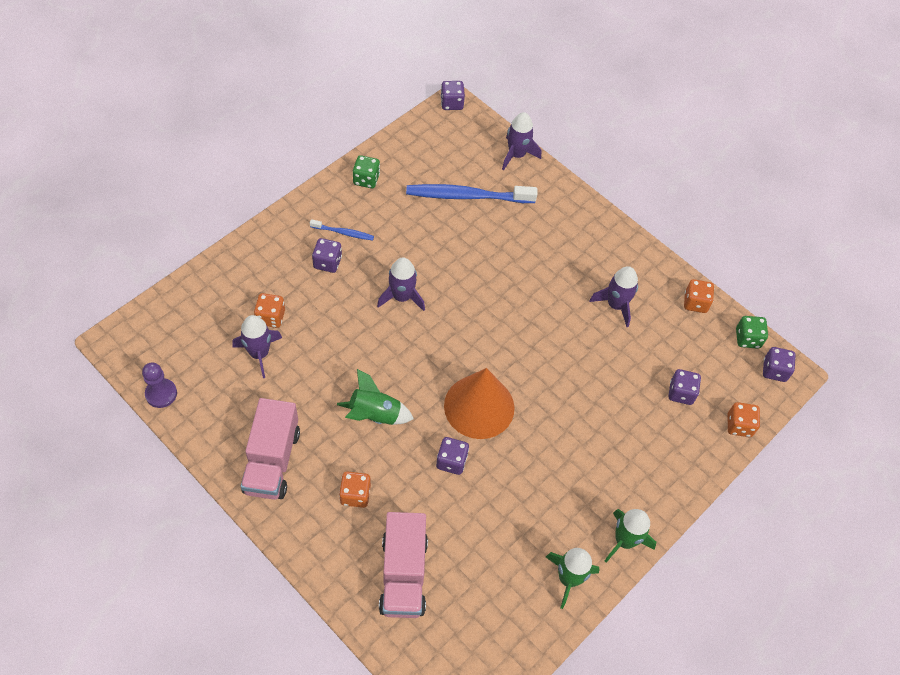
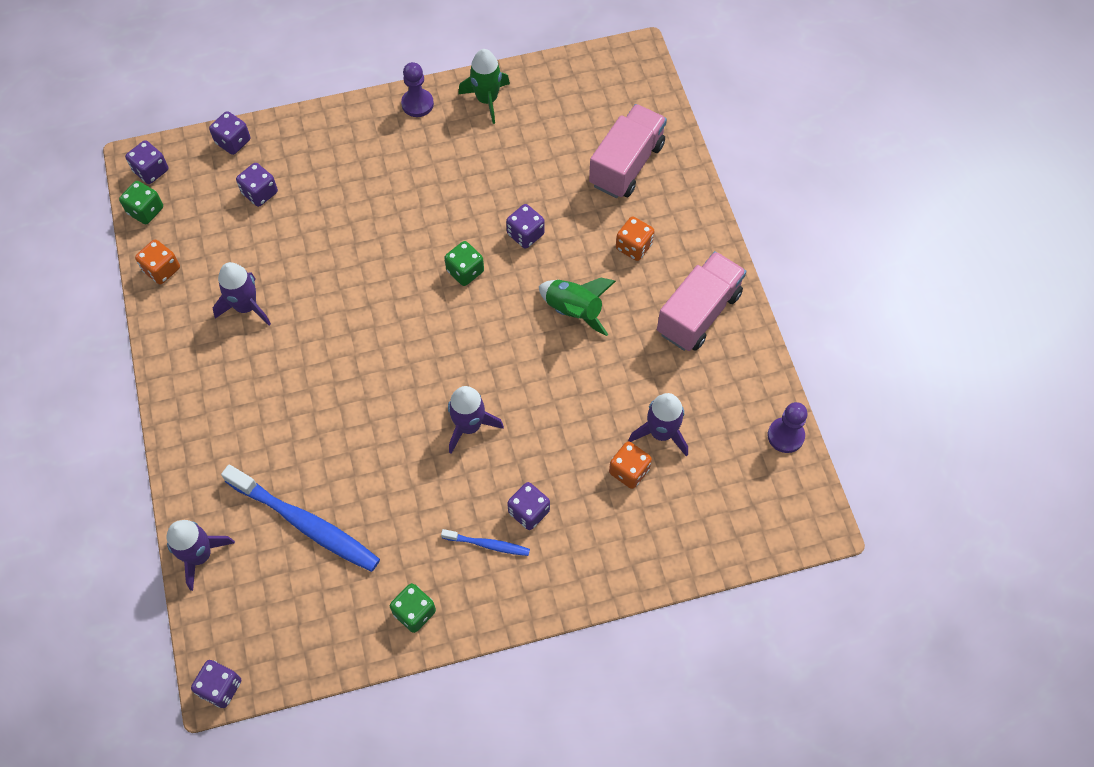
camera: 145 degrees left, 5 degrees up
blue toothbrush [310,219,374,241] -> blue toothbrush turned 150 degrees clockwise [441,529,530,556]
orange cone [444,368,514,439] -> green dice [444,241,484,286]
green rocket [605,509,656,563] -> purple pawn [401,62,434,117]
orange dice [728,402,760,437] -> purple dice [209,111,250,155]

